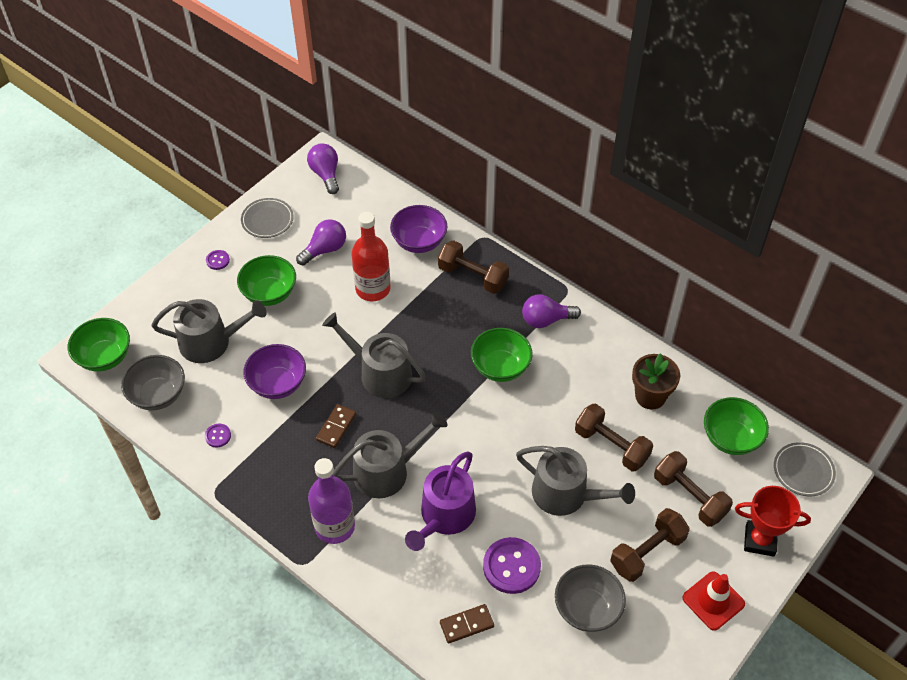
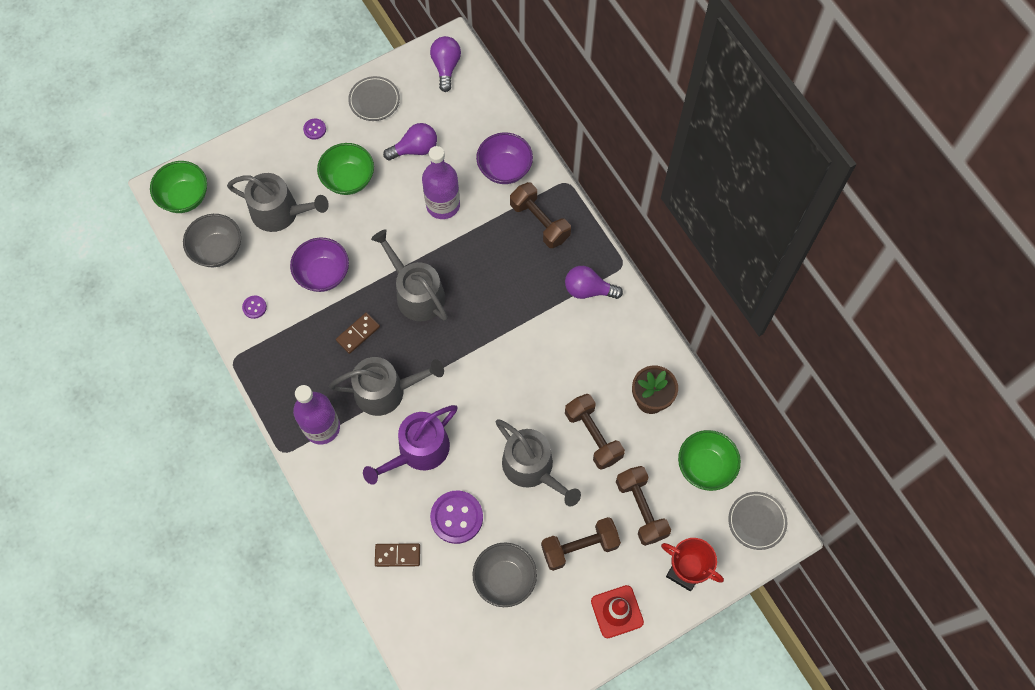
camera: 20 degrees right, 15 degrees up
red bottle [351,212,391,301] -> purple bottle [422,146,460,219]
green bowl [471,328,533,382] -> none

